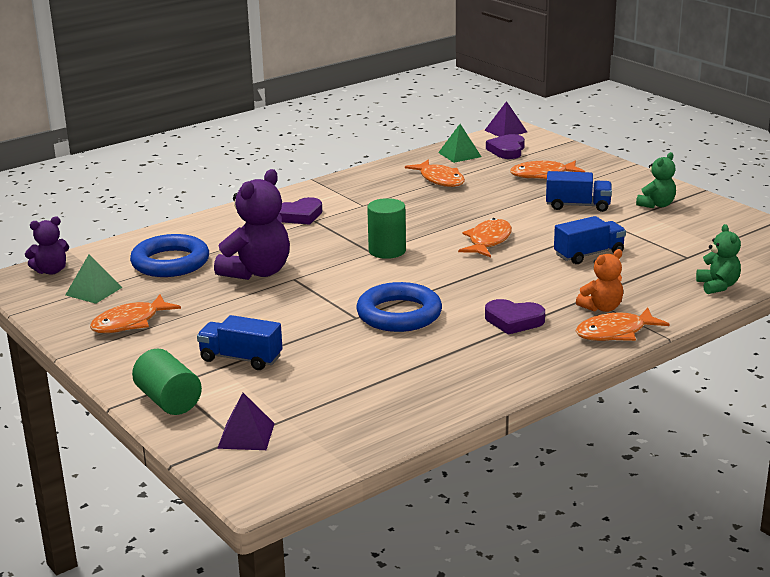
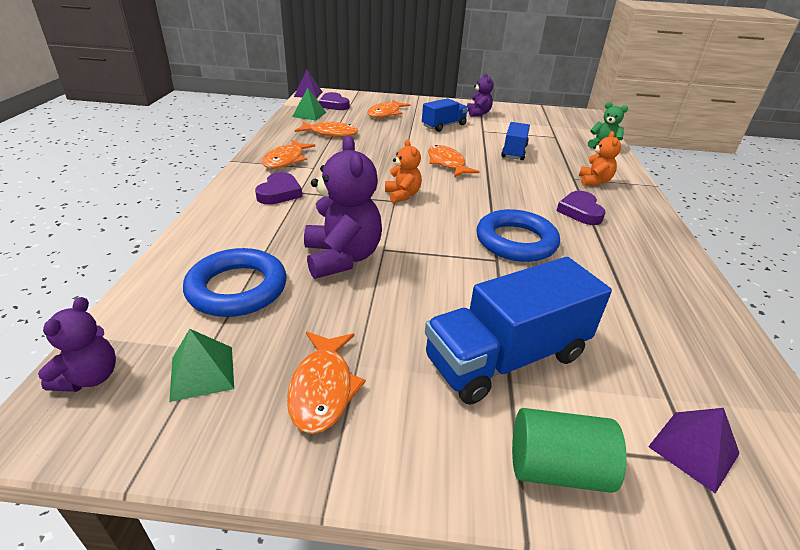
camera: 50 degrees left, 10 degrees up
blue truck [197,315,282,370] -> blue truck [425,257,612,405], size x1.68
green cylinder [367,198,406,259] -> orange teddy bear [385,139,422,203]
purple heart [485,299,545,335] -> purple heart turned 120 degrees clockwise [556,191,606,225]
orange fish [576,308,670,341] -> orange fish moved to [262,140,315,169]
green teddy bear [636,152,676,208] -> purple teddy bear [467,73,494,117]

